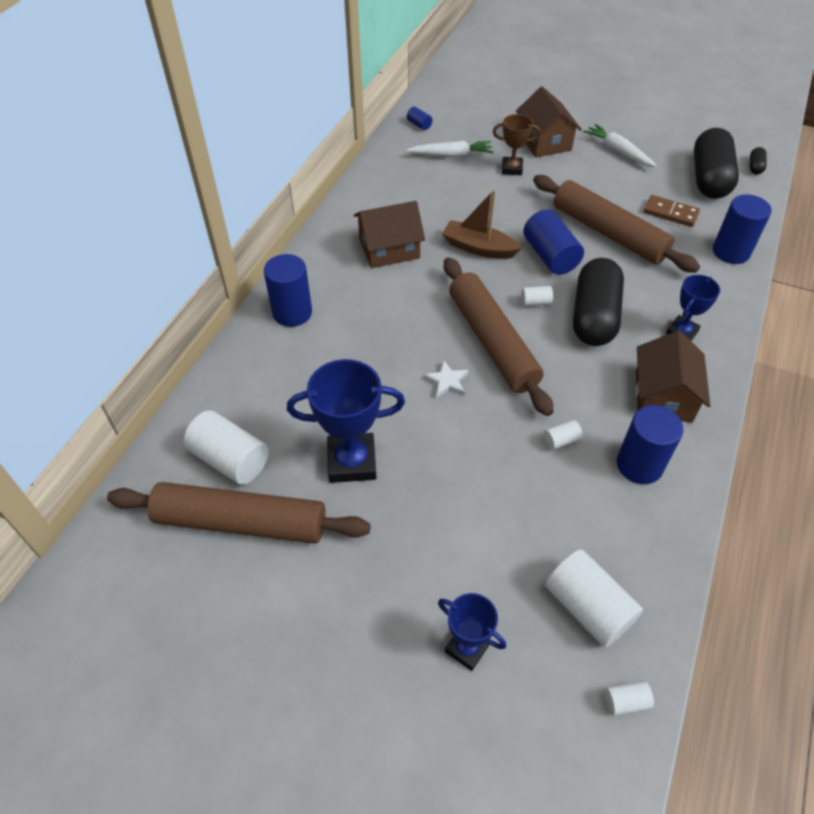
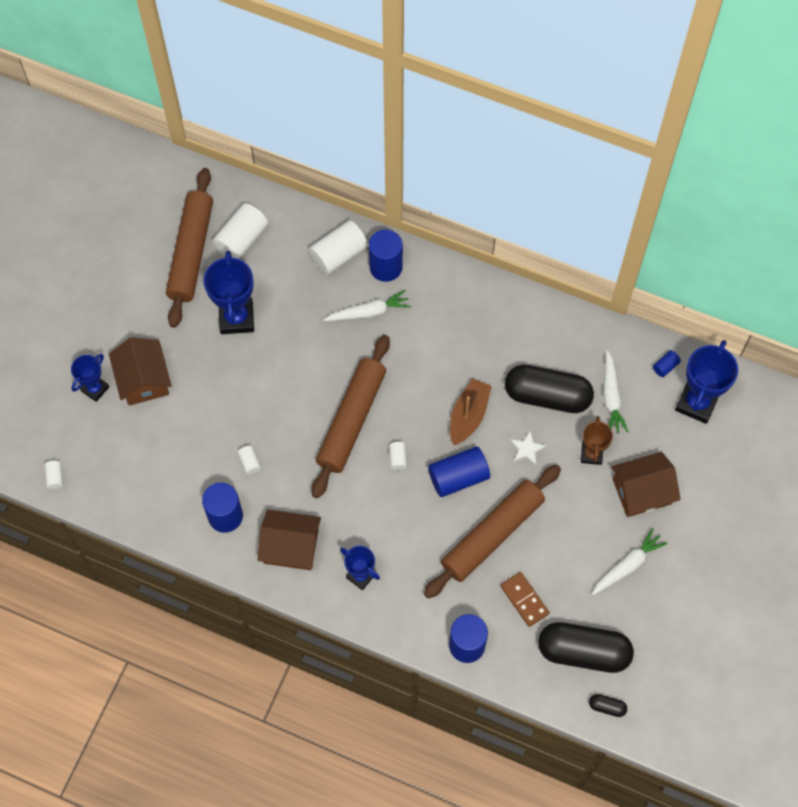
camera: 90 degrees right, 15 degrees up
brown house [354,201,425,268] -> brown house moved to [109,337,172,406]
white star [424,360,469,398] -> white star moved to [510,431,546,466]
brown rolling pin [444,257,554,416] -> brown rolling pin turned 45 degrees counterclockwise [312,335,390,498]
white cylinder [545,549,643,647] -> white cylinder moved to [309,220,368,275]
black capsule [573,258,624,346] -> black capsule moved to [505,365,594,413]
brown domino [644,195,700,227] -> brown domino turned 60 degrees counterclockwise [501,572,550,627]
none -> white carrot [323,290,411,321]
none -> blue trophy [675,340,738,424]

